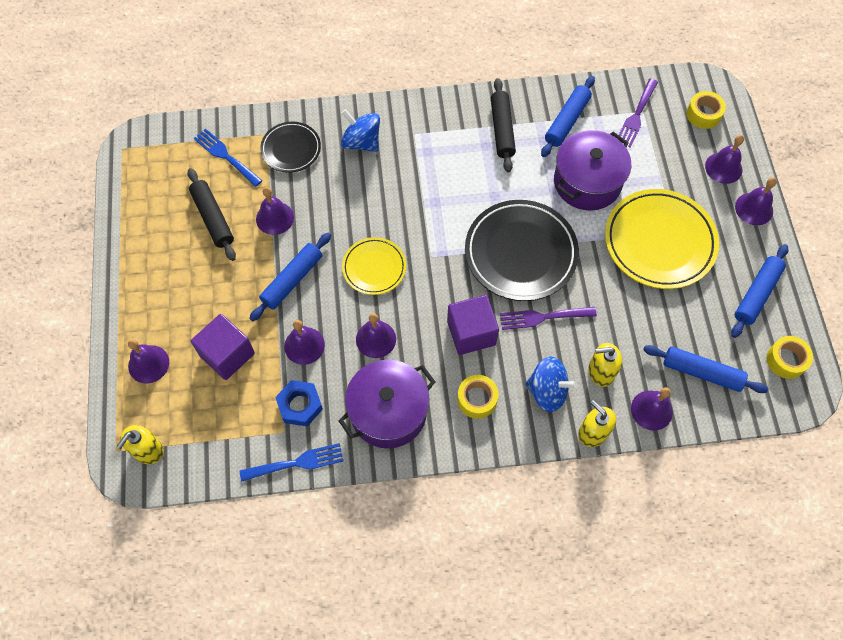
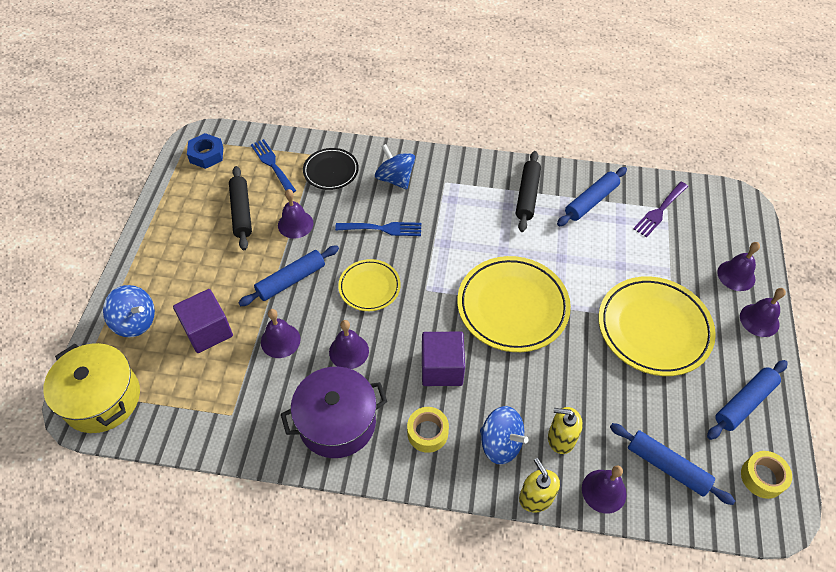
camera: 15 degrees right, 10 degrees down
yellow soap dispenser [116,425,164,464] -> yellow pot [43,343,140,433]
purple bell [128,339,169,384] -> blue spinning top [103,285,155,337]
blue fork [239,443,344,482] -> blue fork moved to [335,222,421,236]
blue nut [275,380,323,426] -> blue nut moved to [187,133,223,169]
black plate [465,200,579,301] -> yellow plate [457,256,571,352]
purple fork [500,307,597,330] -> none
purple pot [554,130,631,211] -> none
yellow tape [686,91,726,129] -> none

